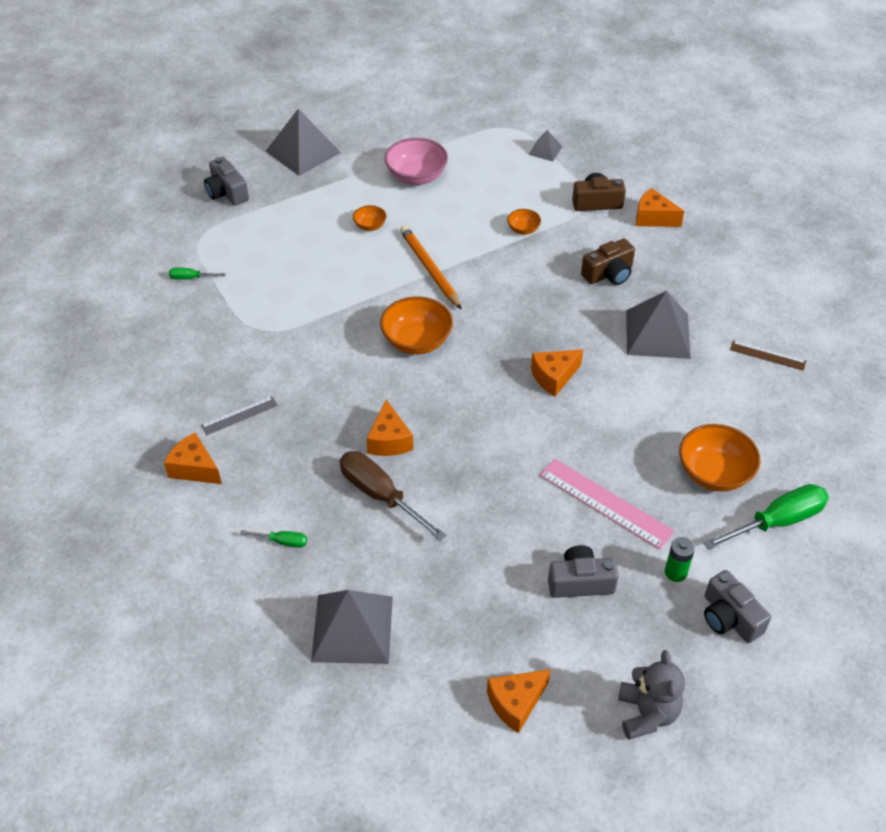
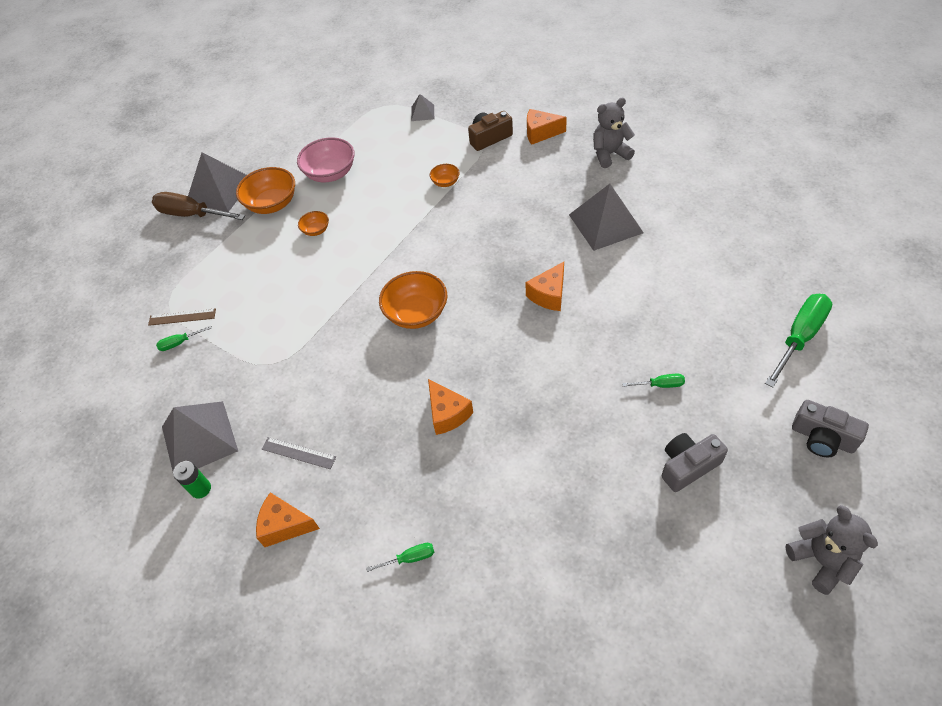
camera: 20 degrees left, 5 degrees up
grey ruler [201,396,278,435] -> grey ruler turned 75 degrees clockwise [262,437,336,469]
grey camera [204,157,249,206] -> none
grey pyramid [311,590,393,664] -> grey pyramid moved to [162,401,238,479]
brown screwdriver [339,451,446,541] -> brown screwdriver moved to [152,192,246,220]
orange pencil [400,226,461,309] -> none
orange cheese [487,669,550,733] -> none
pink ruler [540,459,675,549] -> green screwdriver [622,374,685,388]
brown camera [581,238,635,285] -> none
green battery [665,537,695,582] -> green battery moved to [173,461,211,499]
orange bowl [679,424,760,492] -> orange bowl moved to [236,167,295,214]
brown ruler [730,340,806,371] -> brown ruler moved to [148,308,216,326]
none -> grey teddy bear [593,98,635,168]

